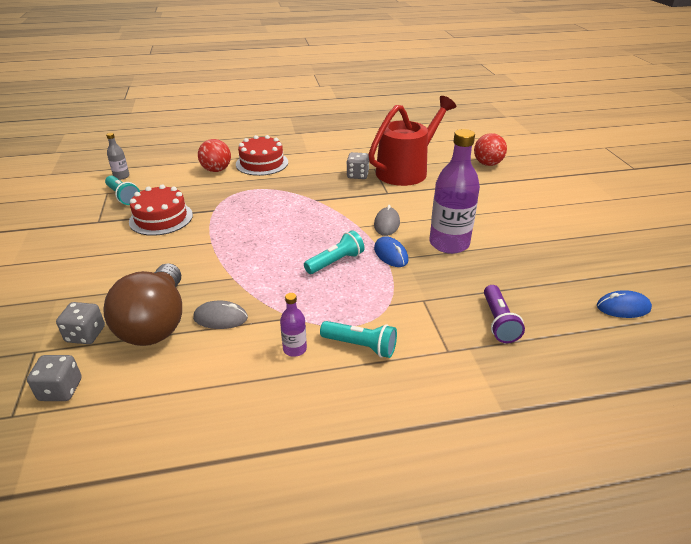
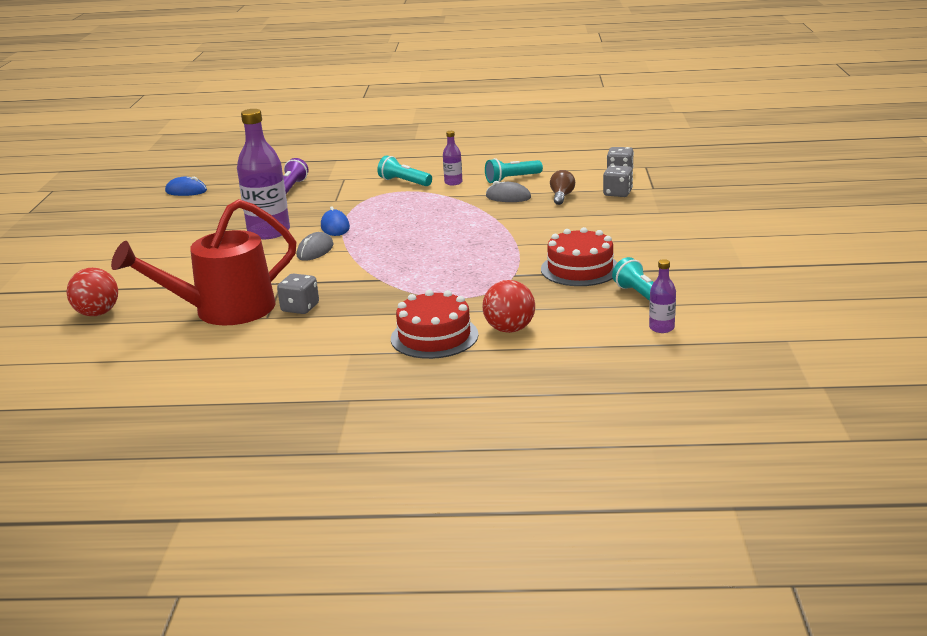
camera: 165 degrees left, 10 degrees down
brown light bulb [103,263,182,346] -> brown light bulb [550,170,575,205], size x0.44
grey bottle [106,133,130,180] -> purple bottle [649,259,676,333]
turquoise flashlight [304,230,365,274] -> turquoise flashlight moved to [485,158,543,183]

